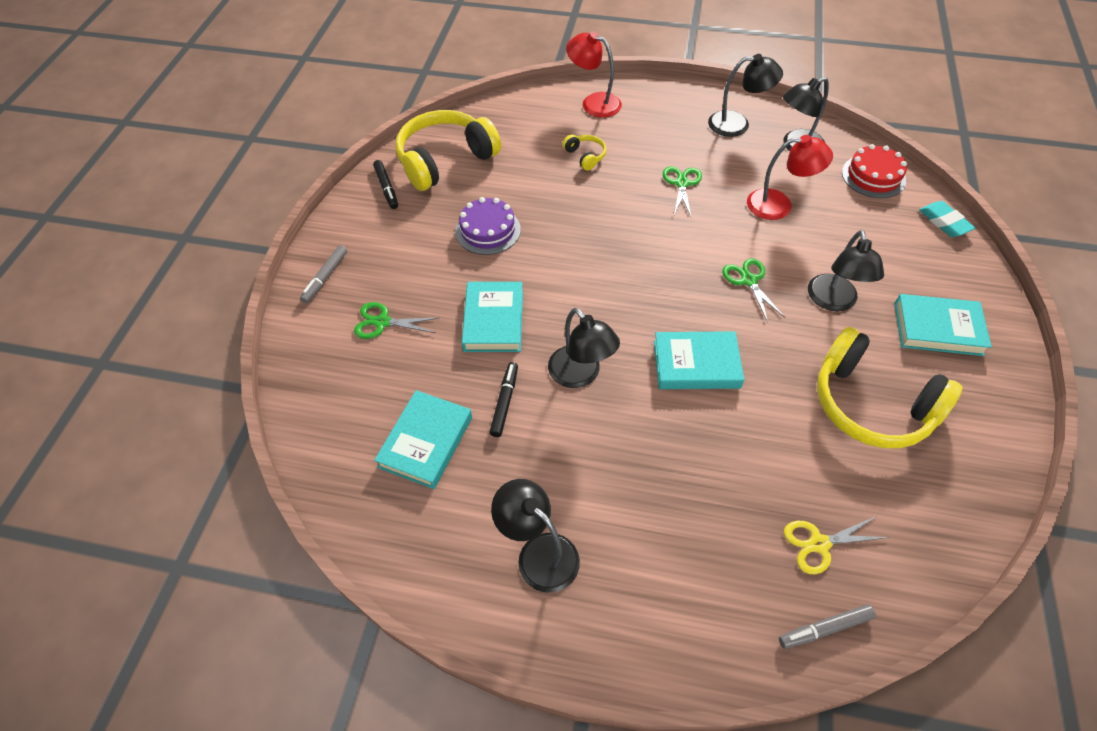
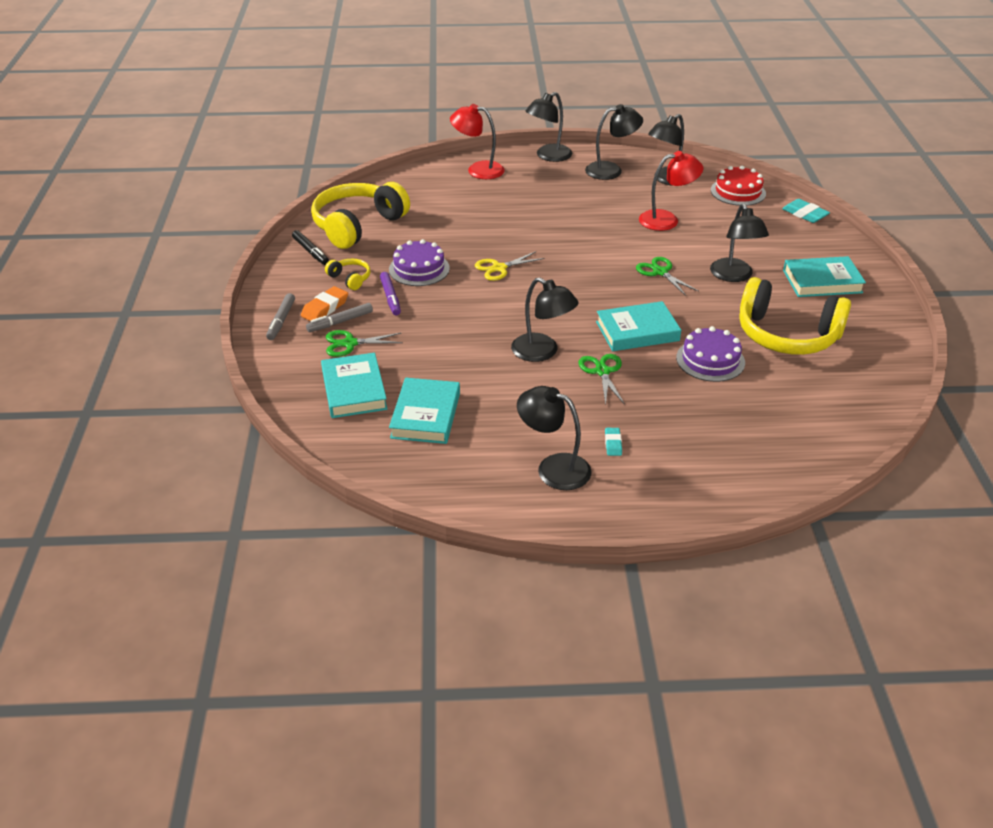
camera: 15 degrees left, 15 degrees down
turquoise book [462,282,523,352] -> turquoise book moved to [321,353,387,418]
black marker [489,362,518,437] -> none
yellow headphones [563,134,606,171] -> yellow headphones moved to [325,259,370,290]
green scissors [663,166,702,218] -> green scissors moved to [578,354,625,405]
grey marker [779,604,876,649] -> grey marker moved to [306,303,373,332]
yellow scissors [784,516,889,574] -> yellow scissors moved to [475,251,545,281]
none -> orange eraser [301,286,348,321]
none -> purple marker [380,272,401,315]
none -> black lamp [526,92,572,162]
none -> turquoise eraser [605,428,622,456]
none -> purple cake [676,326,745,382]

